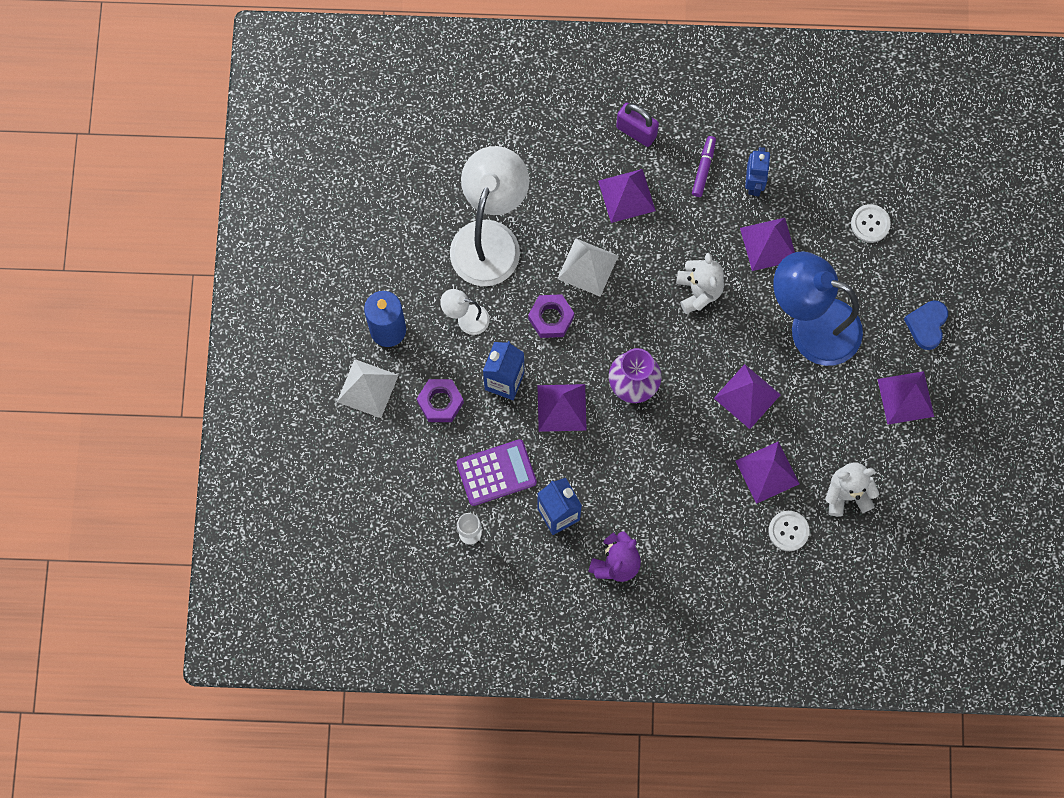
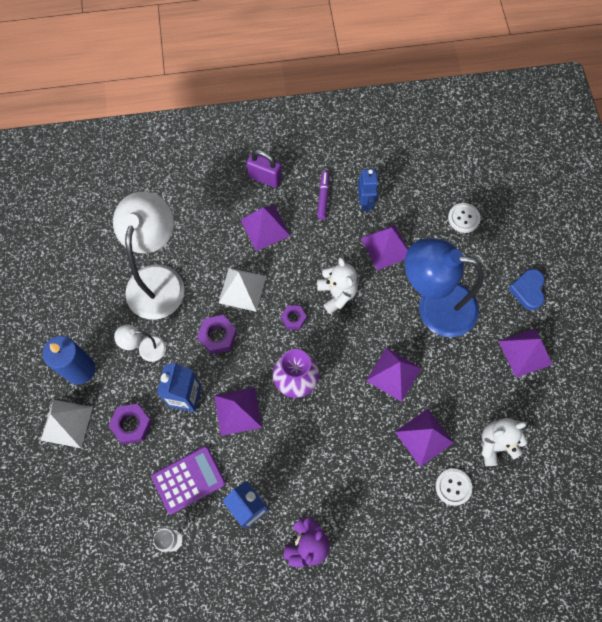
camera: 10 degrees left, 5 degrees down
none -> purple nut [281,305,307,330]

